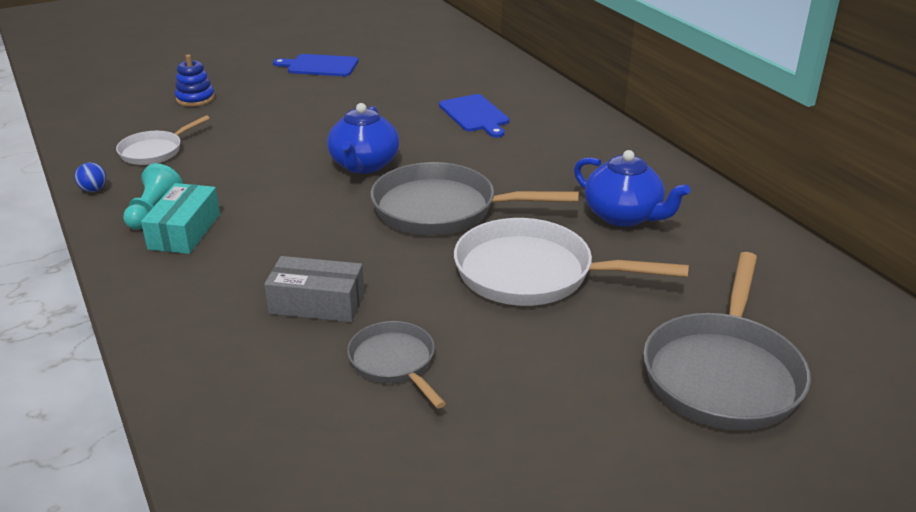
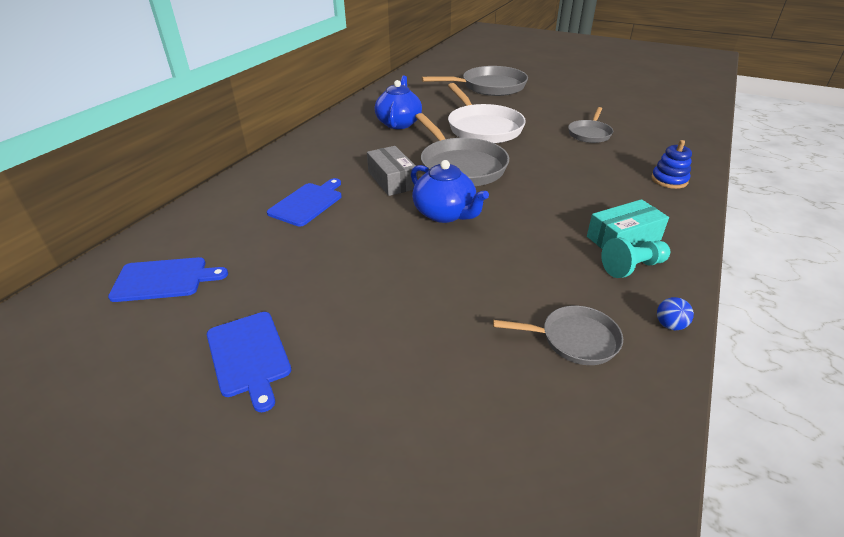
camera: 125 degrees left, 5 degrees up
white pan [116,115,210,165] -> grey pan [493,306,623,365]
blue stacking toy [175,54,215,107] -> blue stacking toy moved to [651,140,692,189]
grey box [264,256,364,322] -> grey box moved to [367,146,418,196]
blue teapot [327,103,400,174] -> blue teapot turned 75 degrees clockwise [411,160,489,223]
none -> blue cutting board [108,257,228,302]

